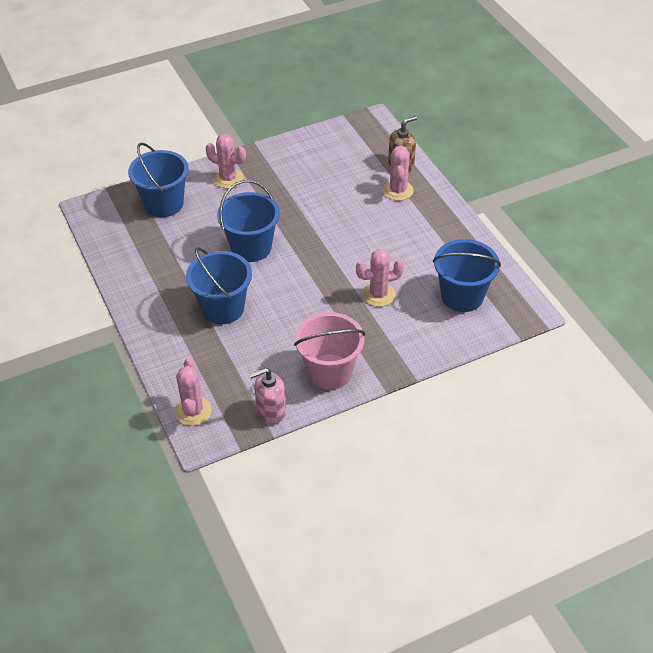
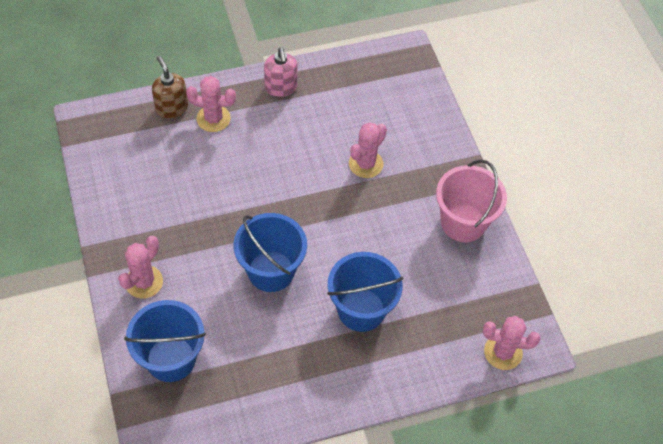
camera: 85 degrees left, 10 degrees up
pink soap dispenser [249,368,286,424] -> pink soap dispenser moved to [264,47,298,97]
pink cactus [356,249,404,307] -> pink cactus turned 45 degrees clockwise [349,122,387,178]
blue bucket [433,239,501,312] -> none

